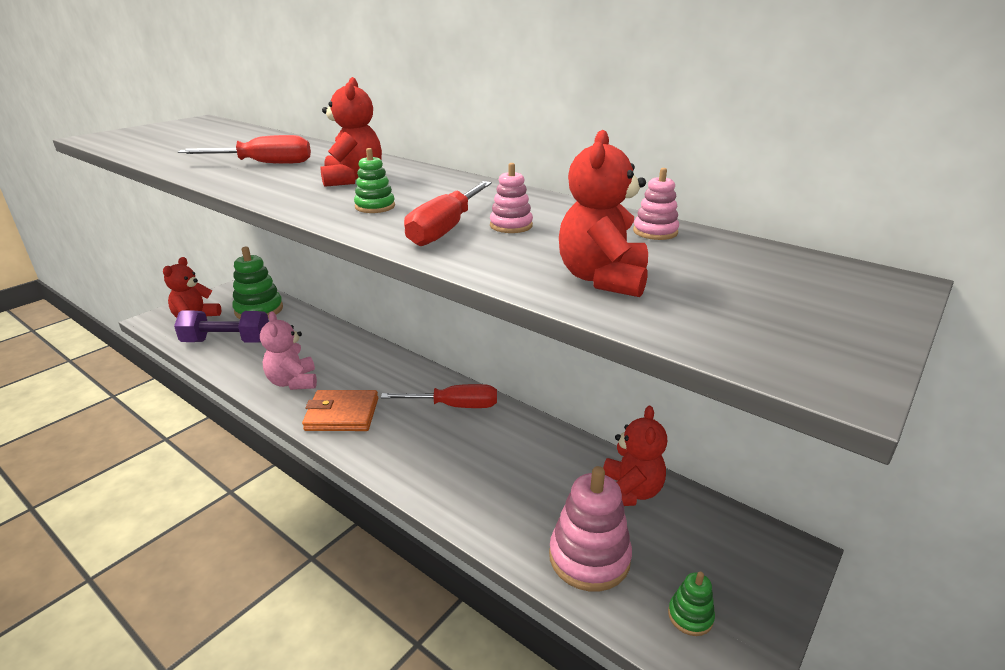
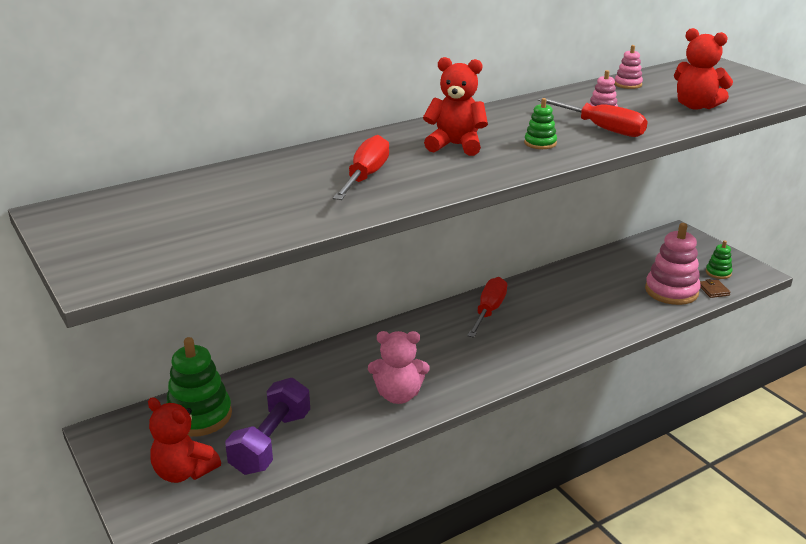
camera: 70 degrees left, 0 degrees up
orange wallet [302,390,378,431] -> none
red teddy bear [603,406,667,506] -> none
none -> brown wallet [700,279,731,298]

